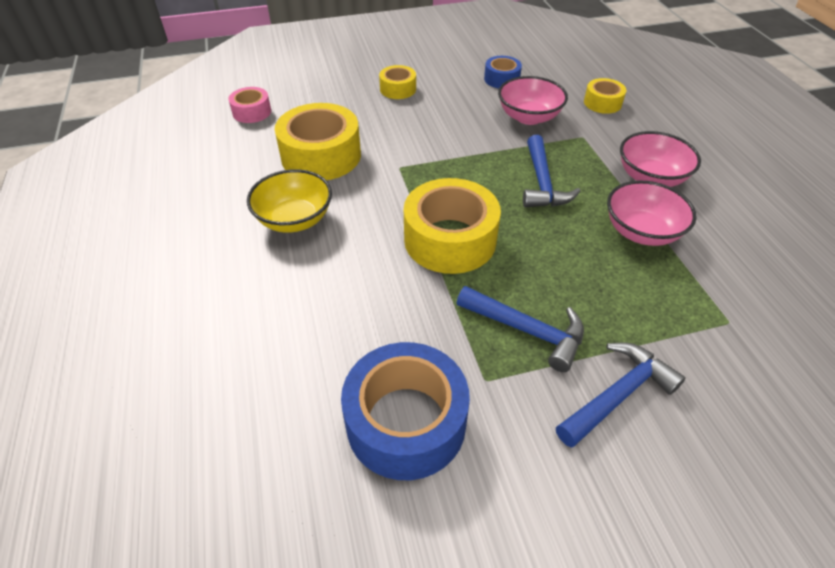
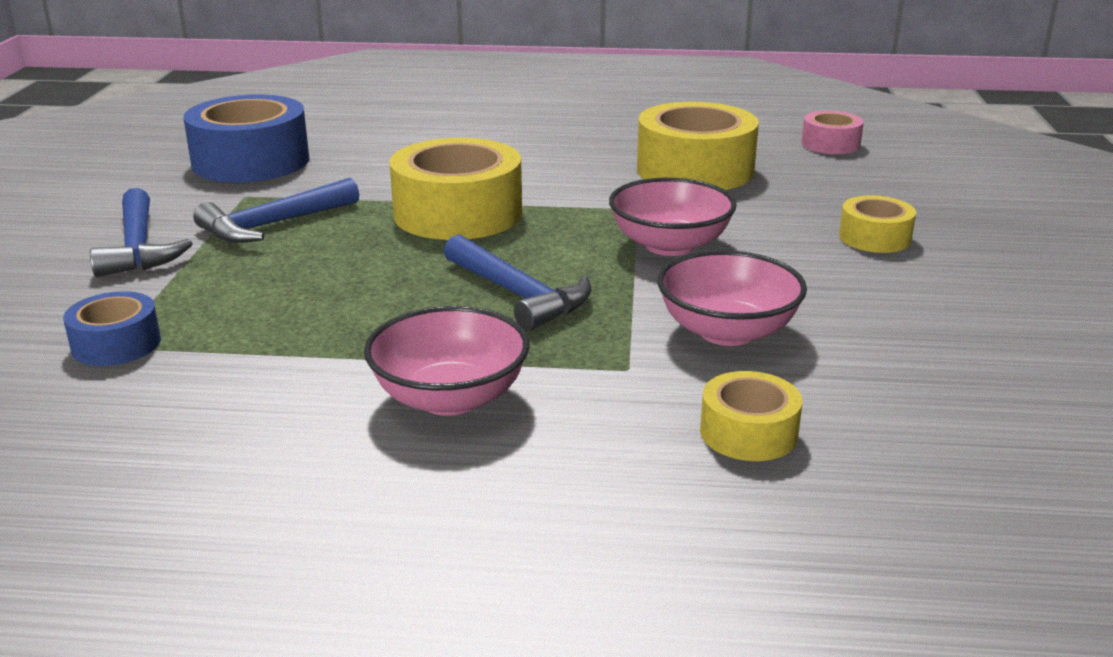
camera: 110 degrees right, 20 degrees down
yellow bowl [247,169,332,233] -> none
blue tape [484,56,522,88] -> blue tape moved to [63,291,161,366]
blue hammer [523,135,580,208] -> blue hammer turned 150 degrees counterclockwise [444,234,591,331]
pink bowl [607,181,696,246] -> pink bowl moved to [609,178,737,256]

